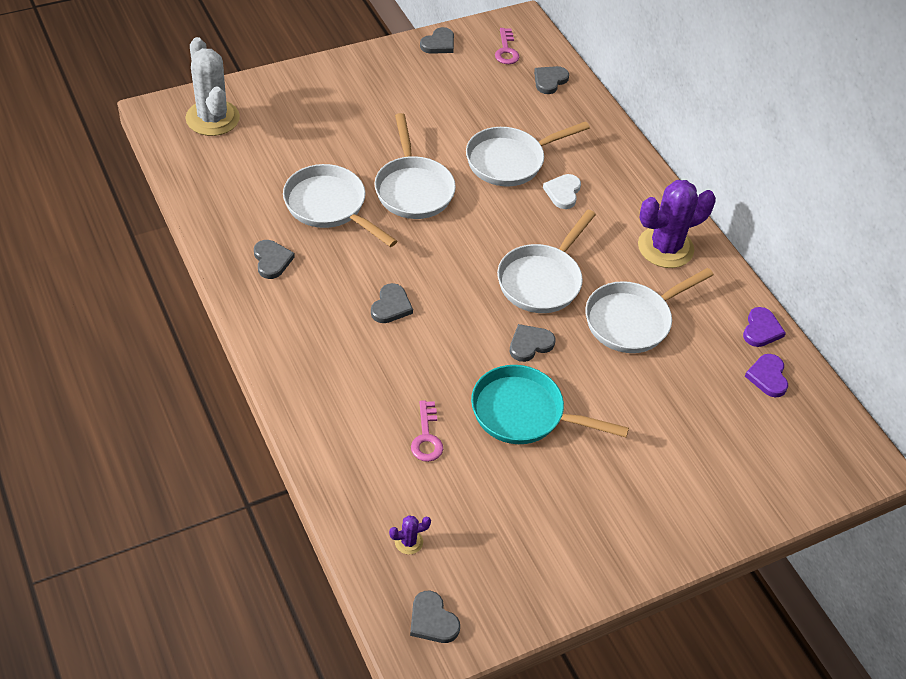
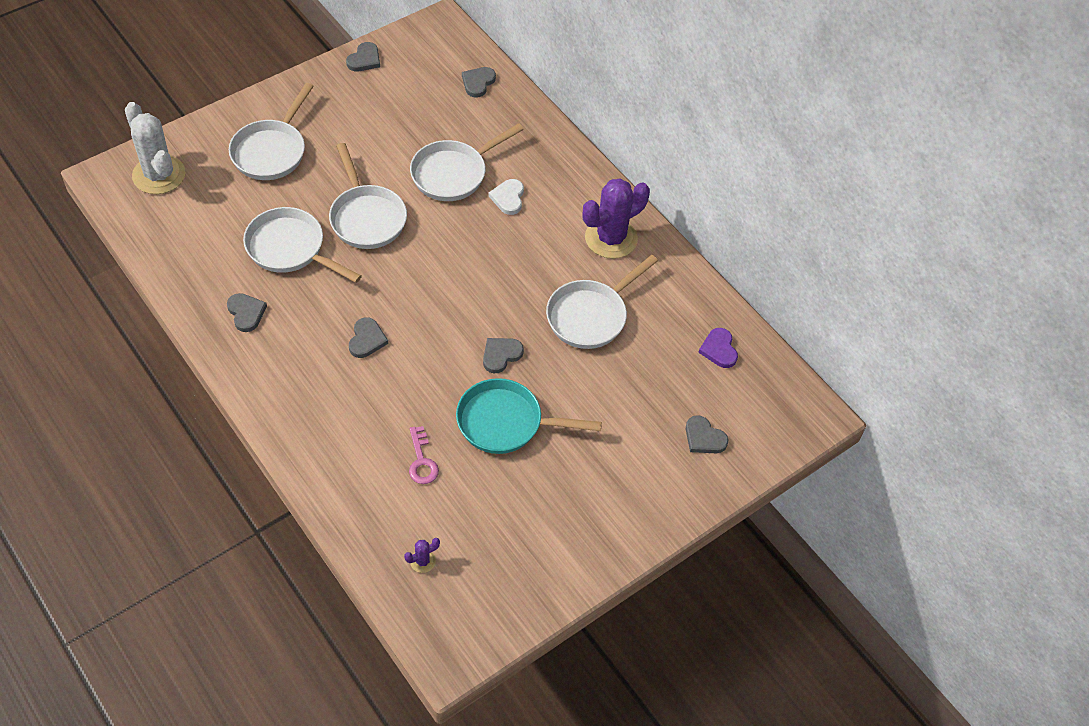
camera: 10 degrees left, 5 degrees up
grey heart [410,591,460,643] -> grey heart moved to [686,415,728,453]
pink key [495,28,519,64] -> none
white pan [497,210,596,313] -> white pan moved to [229,83,314,180]
purple heart [743,307,786,347] -> none

